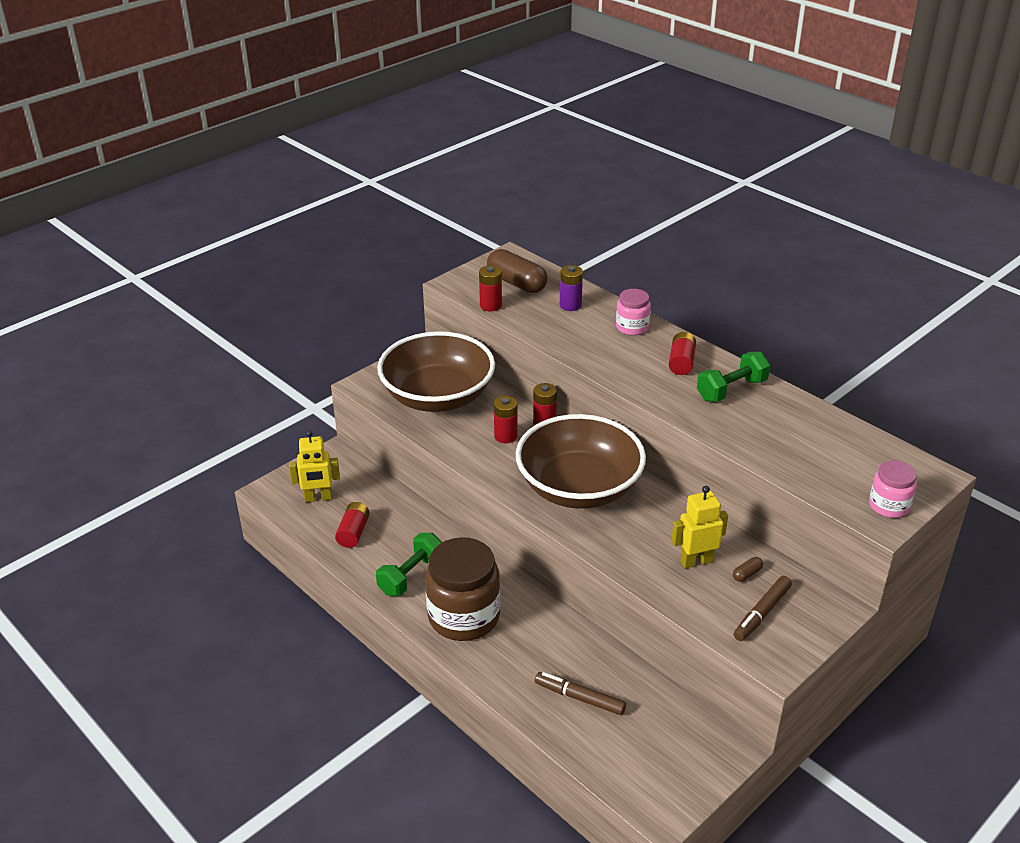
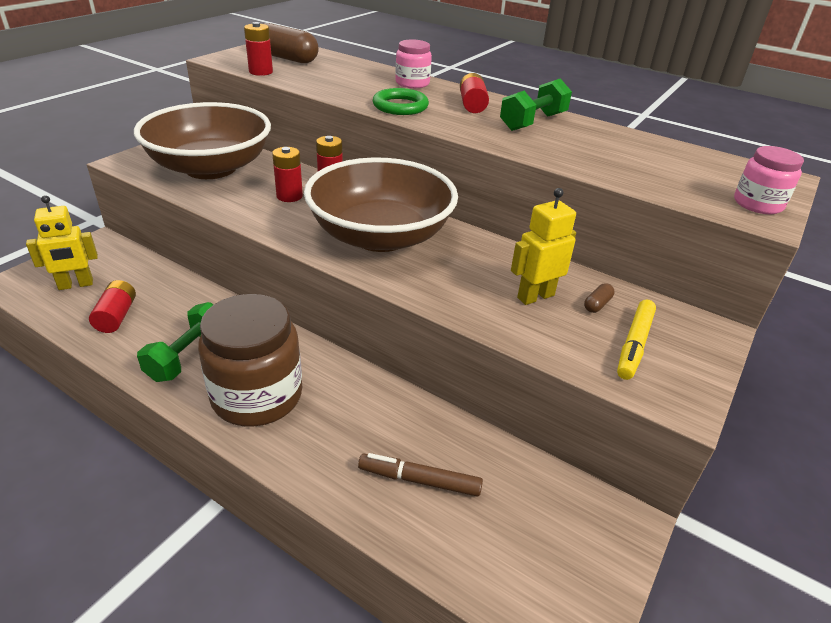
camera: 15 degrees left, 0 degrees up
purple battery [560,265,583,311] -> none
brown marker [734,576,792,641] -> yellow marker [617,299,656,380]
none -> green ring [373,88,429,115]

